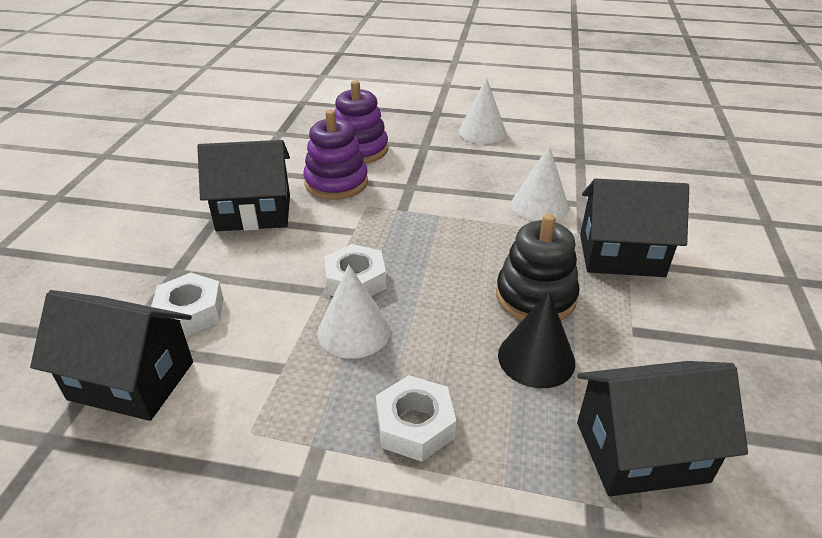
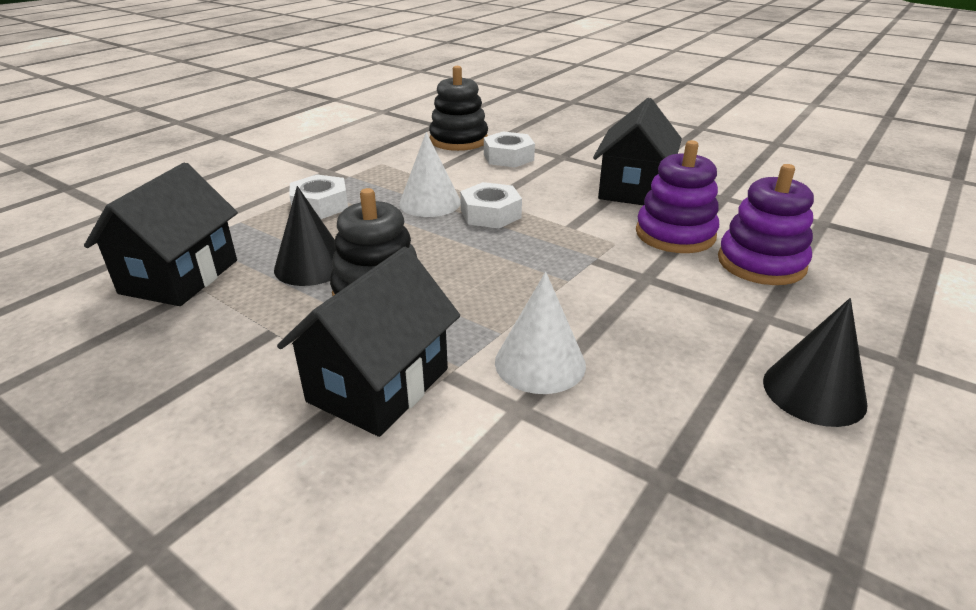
camera: 115 degrees right, 5 degrees down
black house [30,290,193,421] -> black stacking toy [429,66,488,151]
white cone [458,78,506,144] -> black cone [763,298,867,427]

